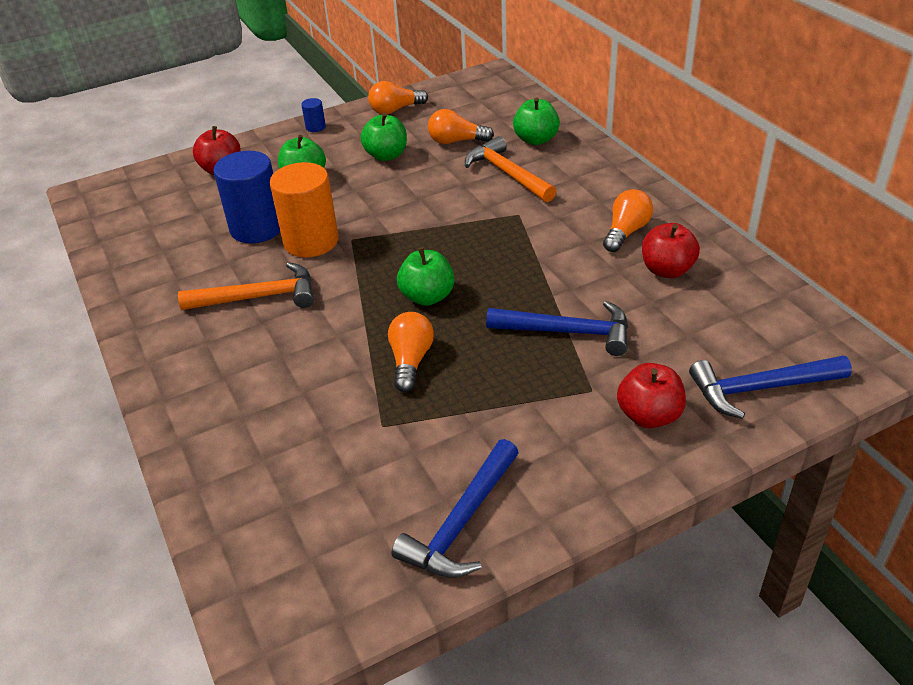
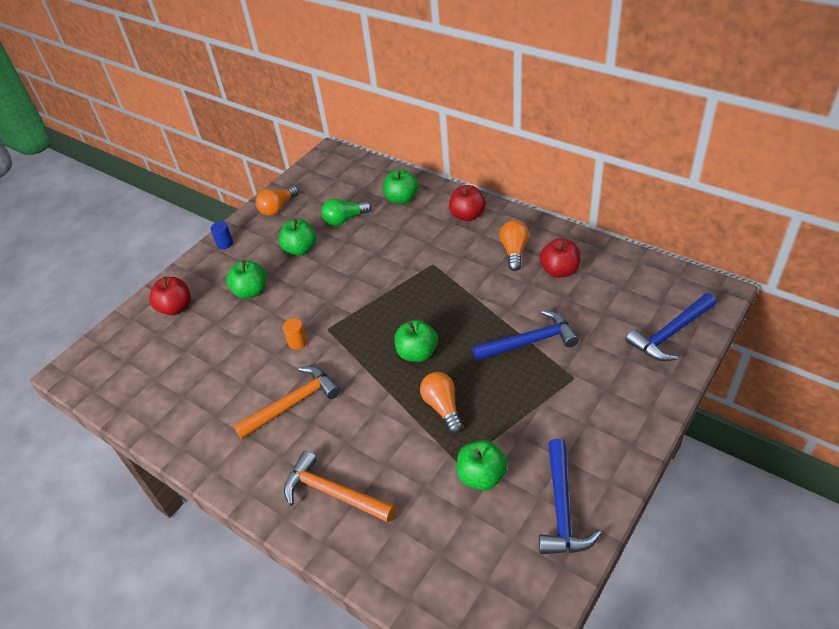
camera: 25 degrees left, 5 degrees up
blue cylinder [213,151,280,243] -> none
orange cylinder [270,162,339,257] -> orange cylinder [283,318,307,350], size x0.43
orange light bulb [428,109,494,144] -> green light bulb [321,199,372,226]
orange hammer [465,136,557,202] -> orange hammer moved to [284,450,395,523]
red apple [617,363,686,428] -> red apple moved to [449,185,486,221]
none -> green apple [457,440,508,491]

